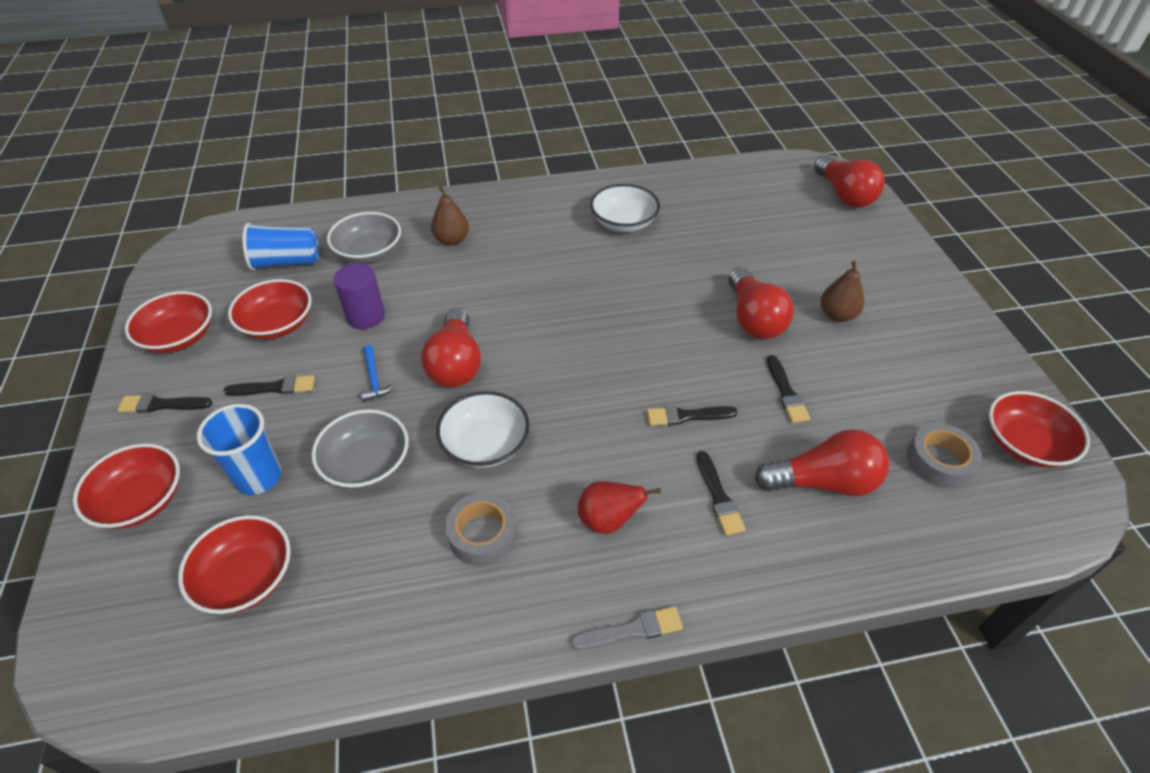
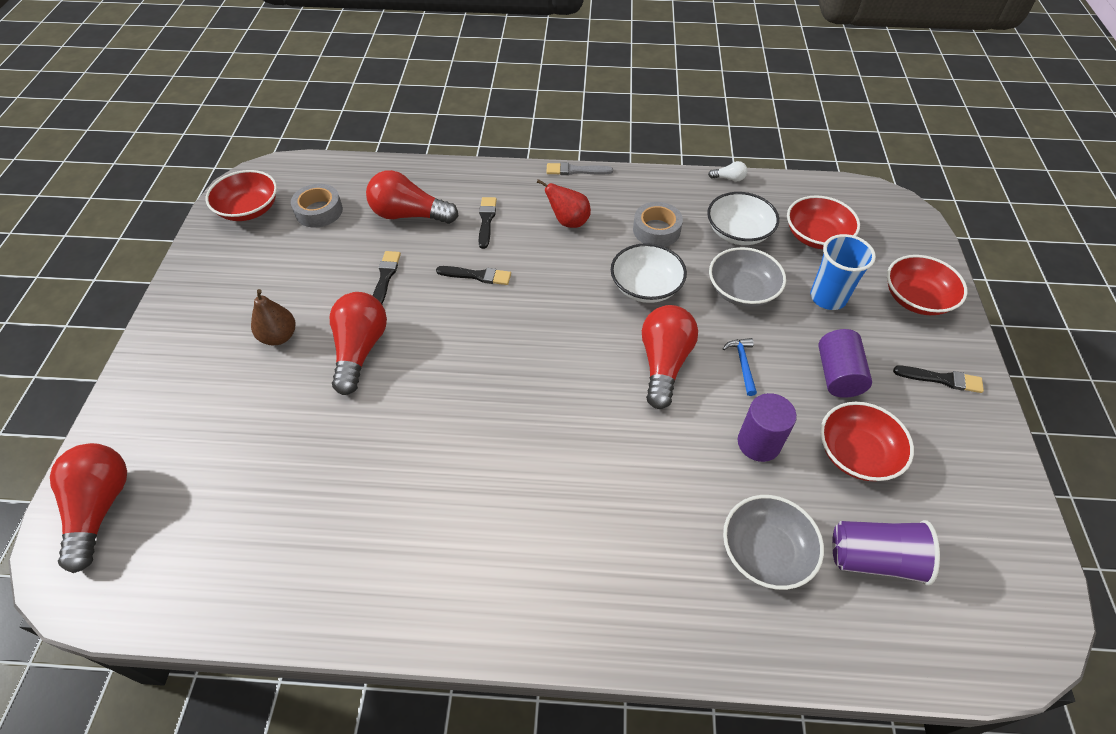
camera: 165 degrees left, 5 degrees up
red bowl [125,291,212,353] -> none
black brush [223,375,315,396] -> purple cylinder [818,329,872,398]
blue cup [243,223,319,270] -> purple cup [832,520,940,586]
brown pear [431,187,469,246] -> none
white bowl [590,184,660,232] -> white bowl moved to [707,192,779,245]
none -> white light bulb [708,161,748,181]

